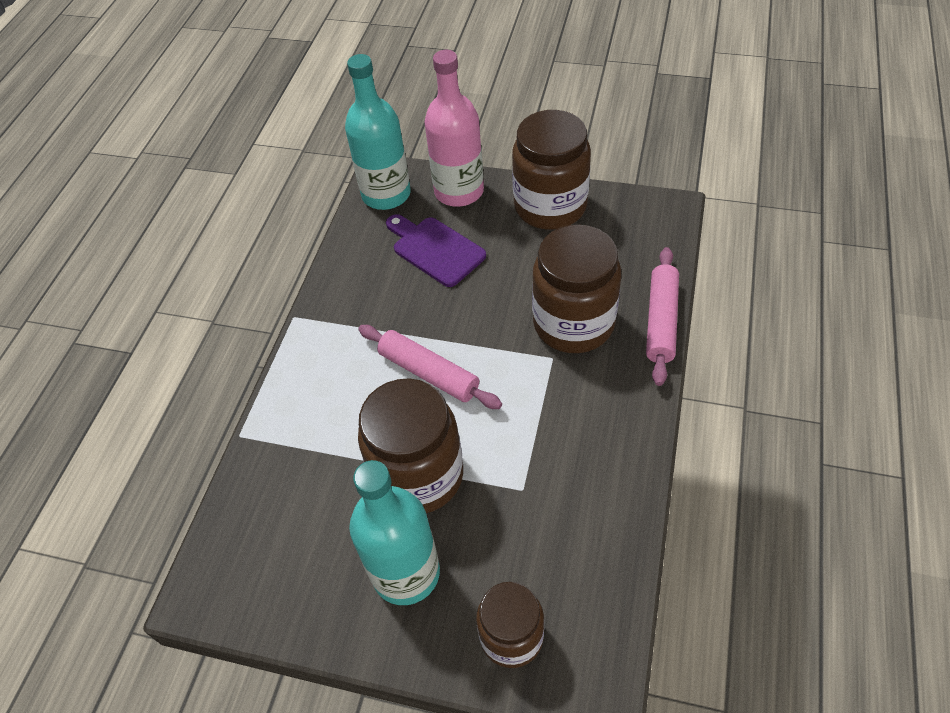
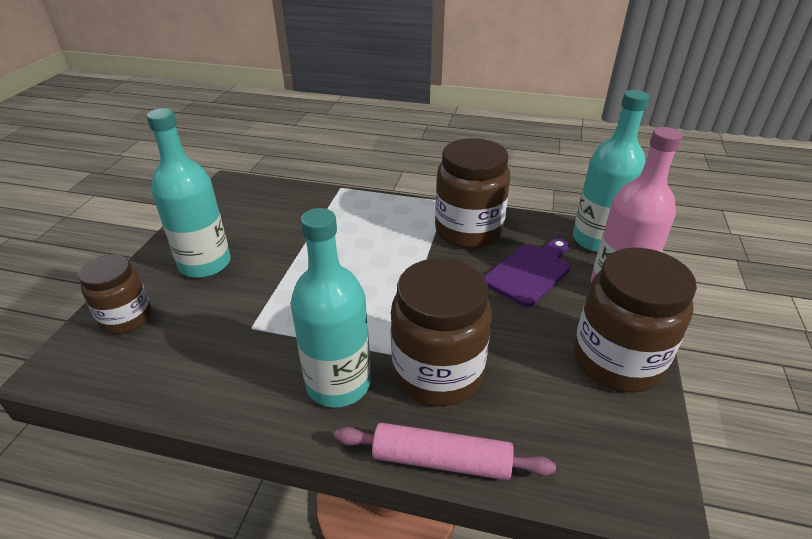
camera: 85 degrees right, 15 degrees down
pink rolling pin [358,325,502,409] -> none
brown jar [358,378,463,513] -> brown jar moved to [435,138,510,249]
none -> turquoise bottle [291,208,371,408]

